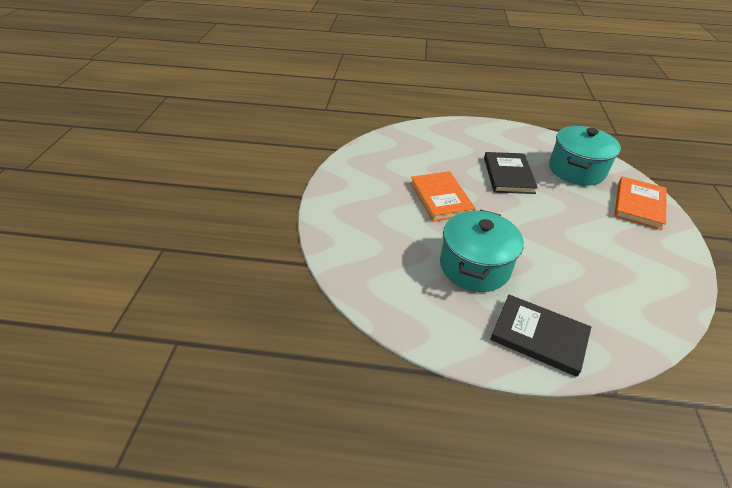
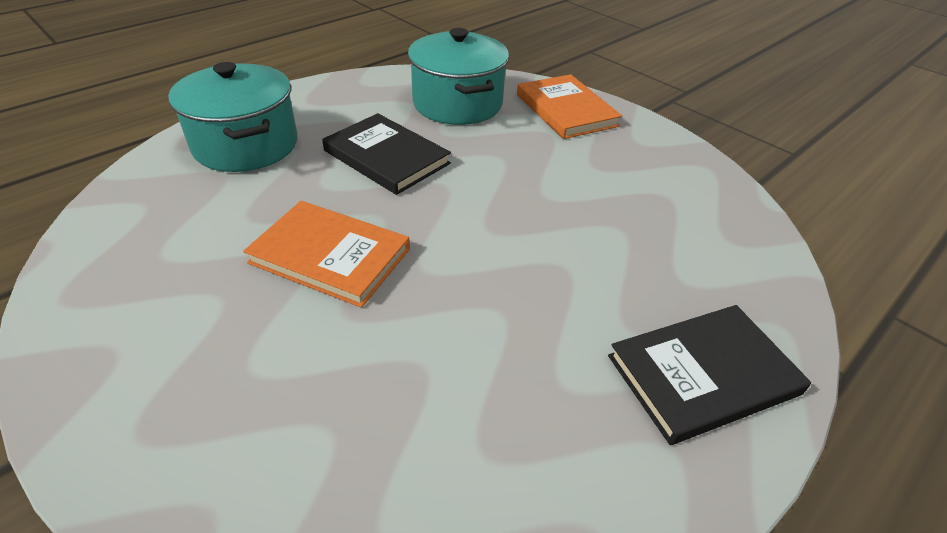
camera: 50 degrees left, 0 degrees up
turquoise pot [440,209,524,292] -> turquoise pot moved to [168,62,298,172]

